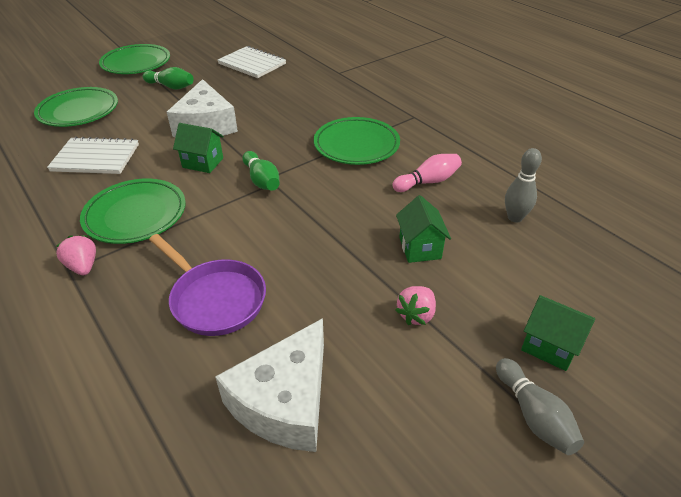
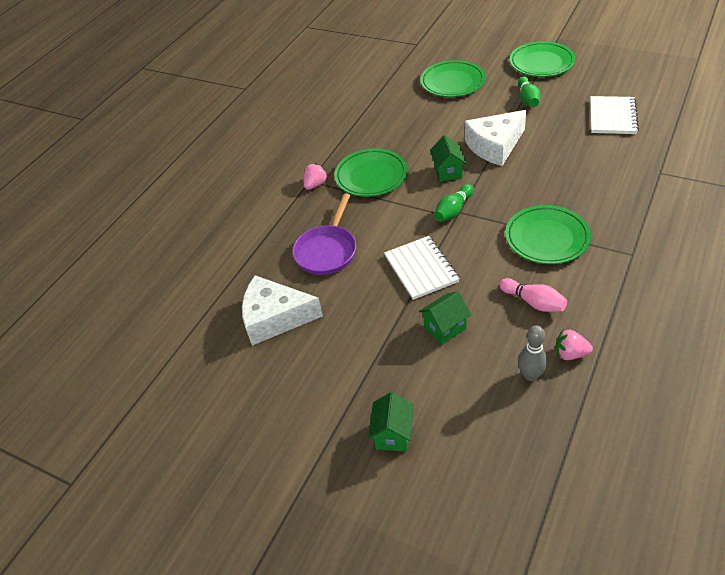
camera: 70 degrees right, 5 degrees up
white notebook [47,136,139,174] -> white notebook moved to [384,236,460,300]
pink strawberry [395,286,436,325] -> pink strawberry moved to [556,329,593,360]
grey bowling pin [496,358,584,455] -> none

